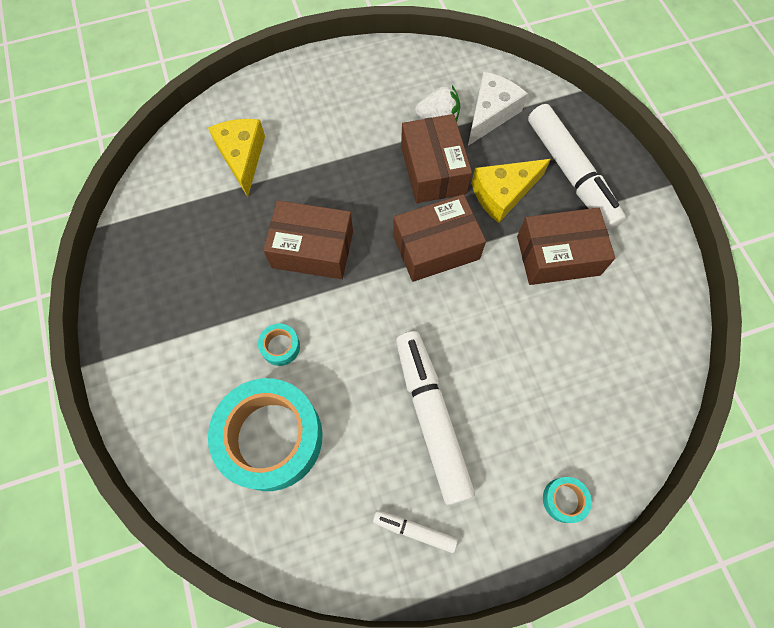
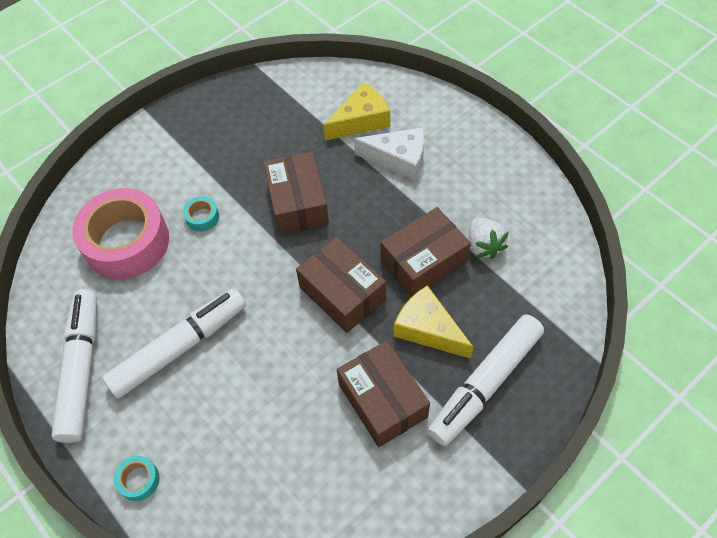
camera: 70 degrees right, 10 degrees down
turquoise tape [208,378,323,491] -> pink tape [72,188,169,279]
white marker [373,510,458,553] -> white marker [52,289,97,443], size x2.13
white cheese [468,72,528,146] -> white cheese moved to [354,128,424,181]

